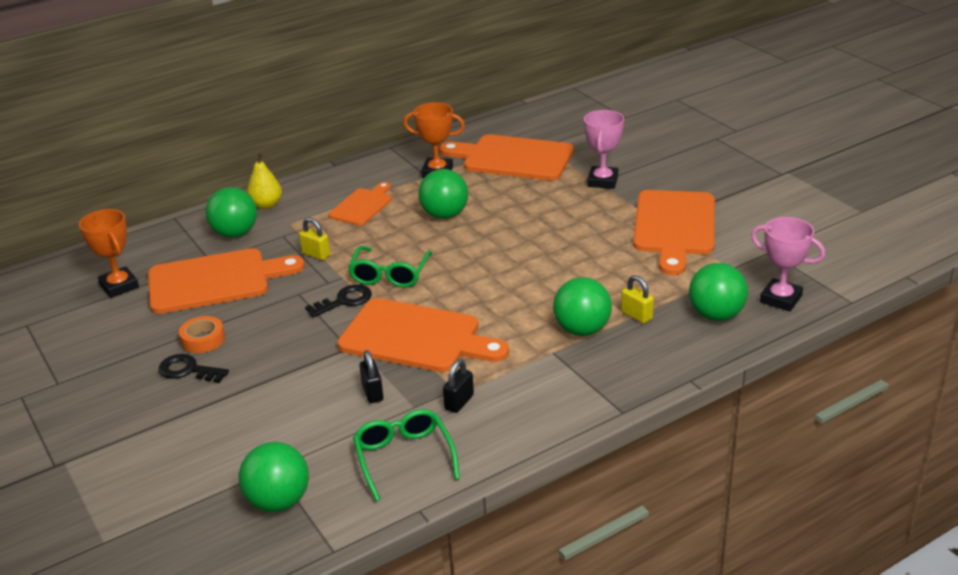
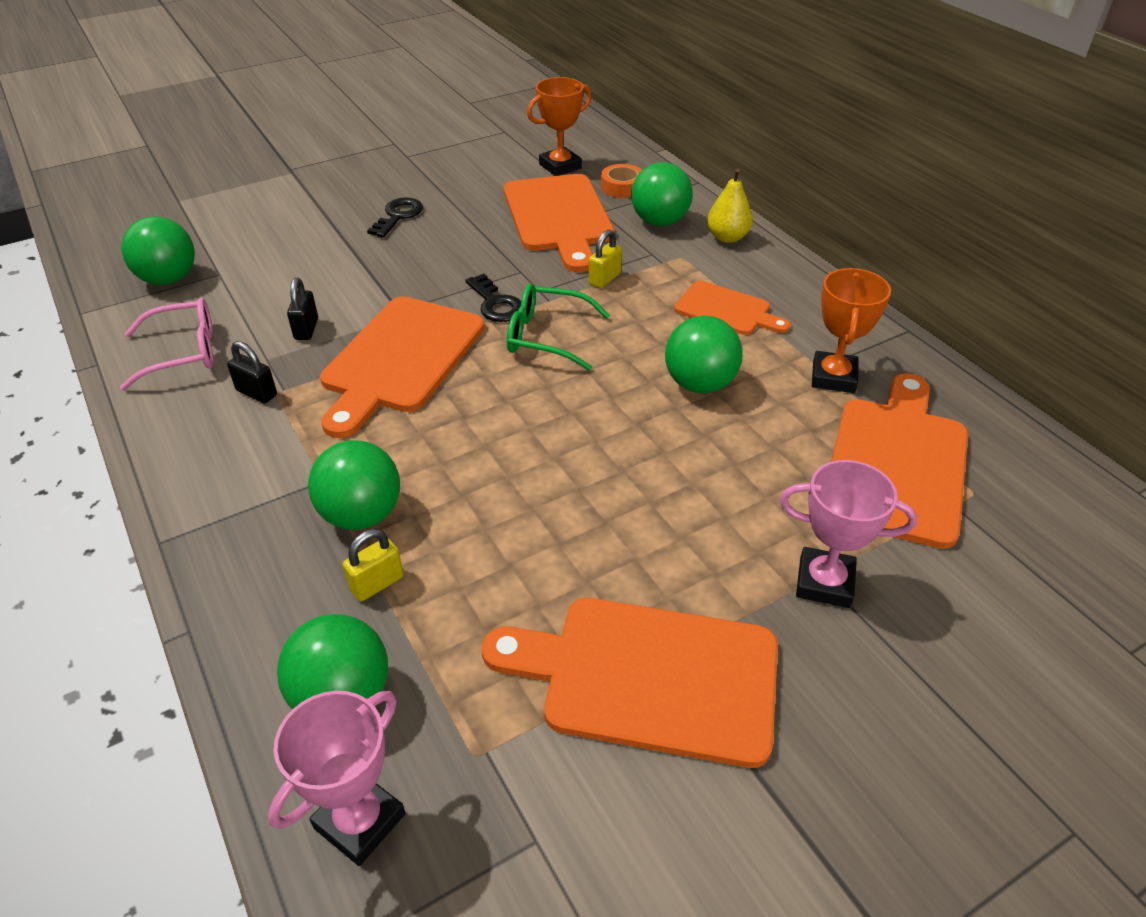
camera: 90 degrees right, 10 degrees up
orange tape [179,316,225,353] -> orange tape moved to [601,164,642,198]
green glasses [353,409,460,501] -> pink glasses [120,298,214,390]
black padlock [359,350,383,403] -> black padlock turned 75 degrees counterclockwise [287,278,318,340]

